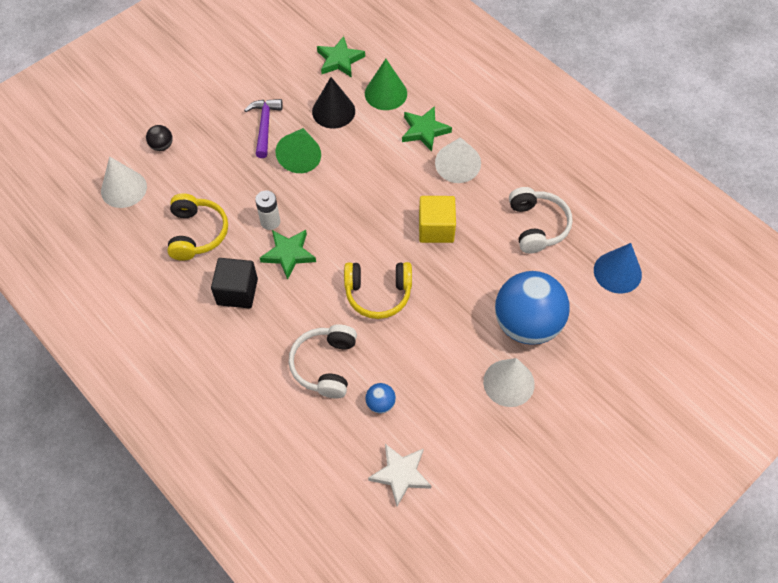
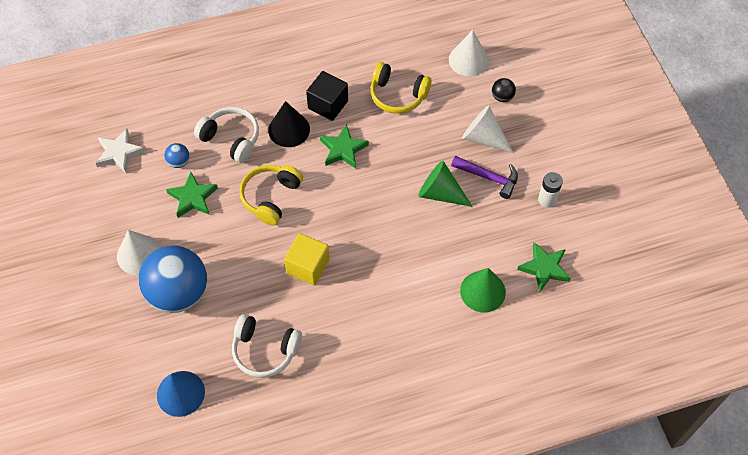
camera: 115 degrees right, 0 degrees up
white battery [255,190,280,230] -> white battery moved to [538,172,563,208]
black cone [312,77,355,128] -> black cone moved to [268,101,310,147]
green star [402,106,452,152] -> green star moved to [166,172,218,218]
white cone [435,137,481,183] -> white cone moved to [462,105,514,153]

